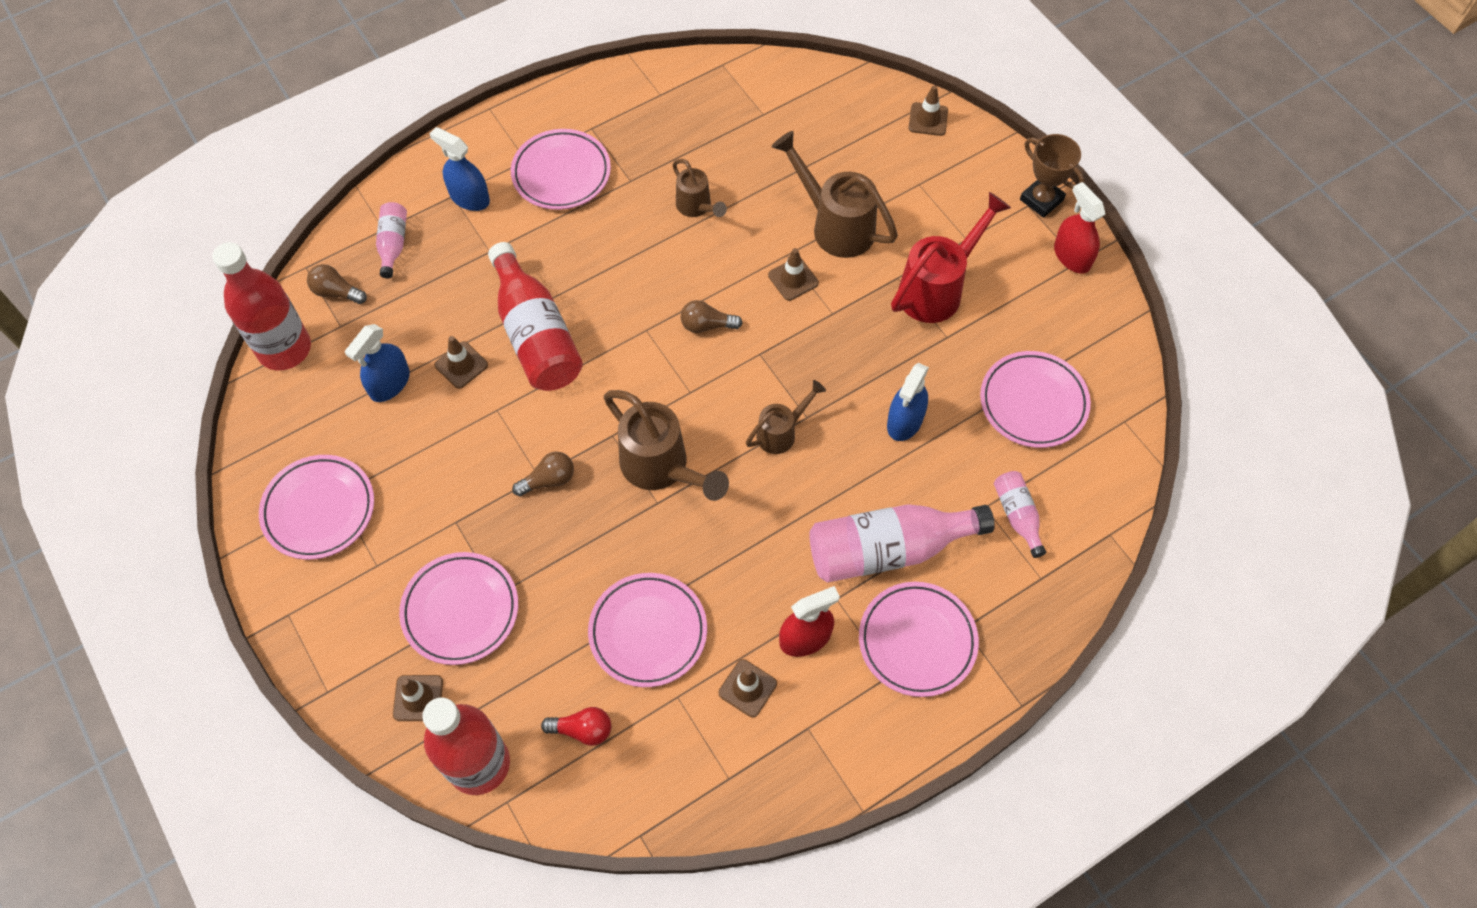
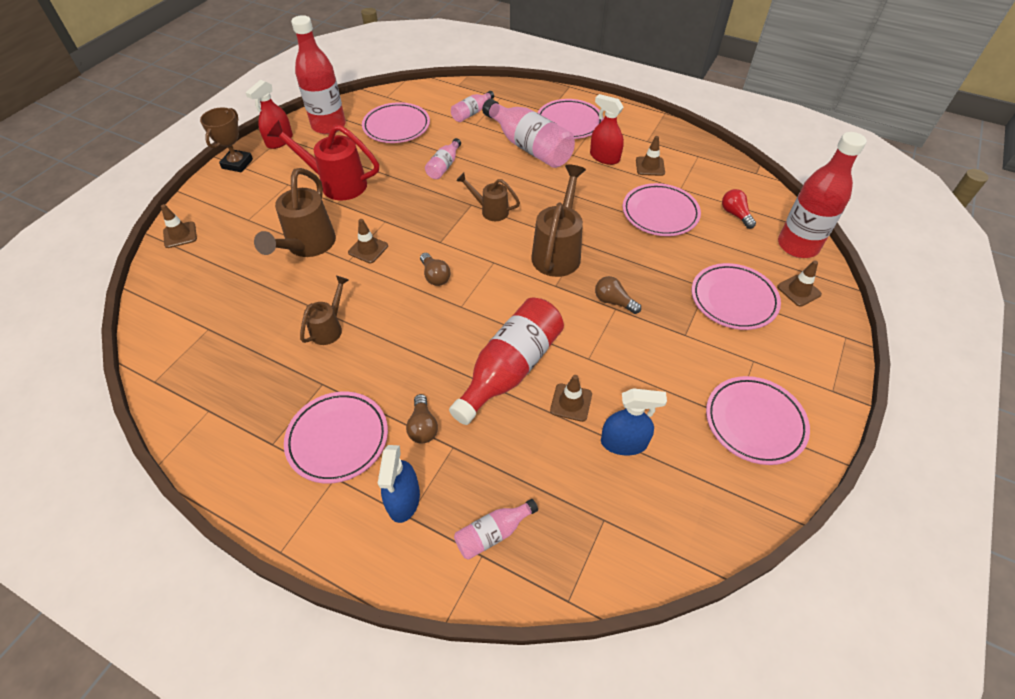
camera: 120 degrees left, 10 degrees down
red bottle [212,242,311,370] -> red bottle moved to [291,15,346,134]
brown light bulb [307,264,367,304] -> brown light bulb moved to [406,394,438,444]
blue spray bottle [887,363,929,441] -> pink bottle [425,138,461,179]

